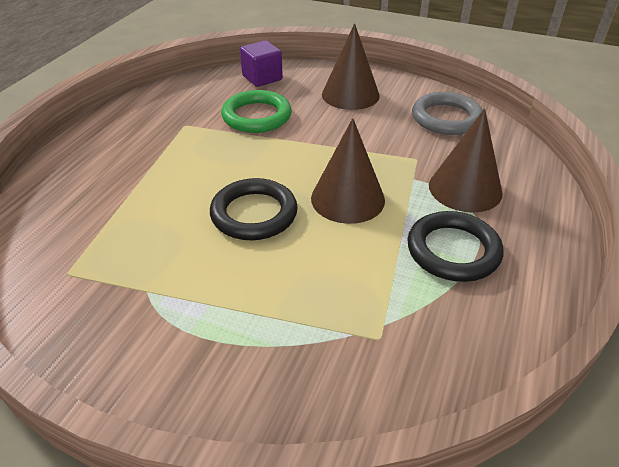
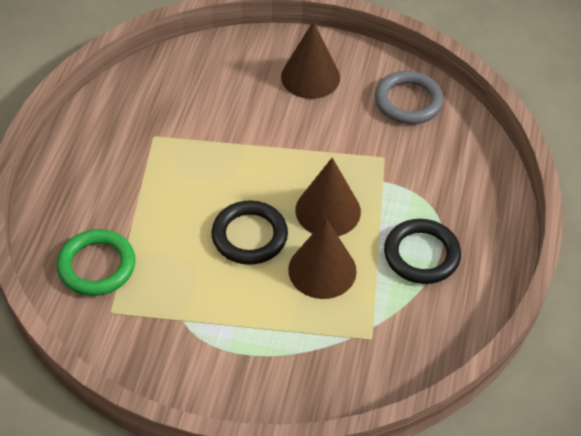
camera: 10 degrees left, 10 degrees up
green ring [221,90,292,133] -> green ring moved to [57,229,135,296]
purple cube [240,40,283,87] -> none
brown cone [429,109,503,213] -> brown cone moved to [288,218,357,299]

